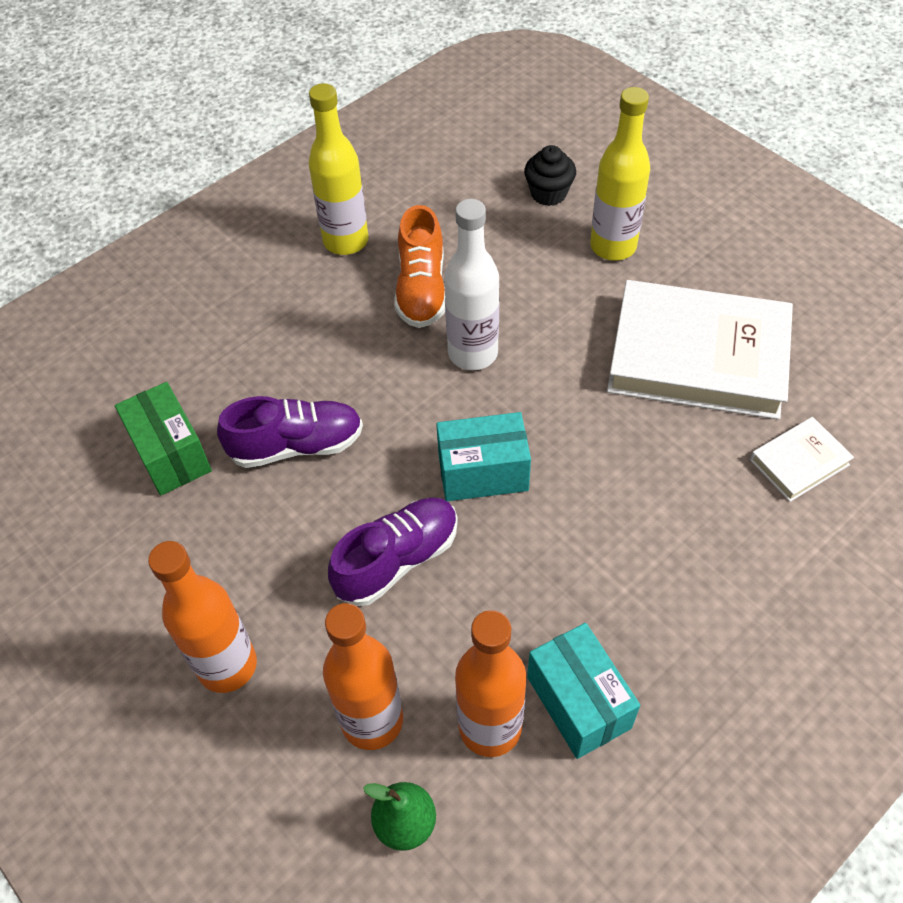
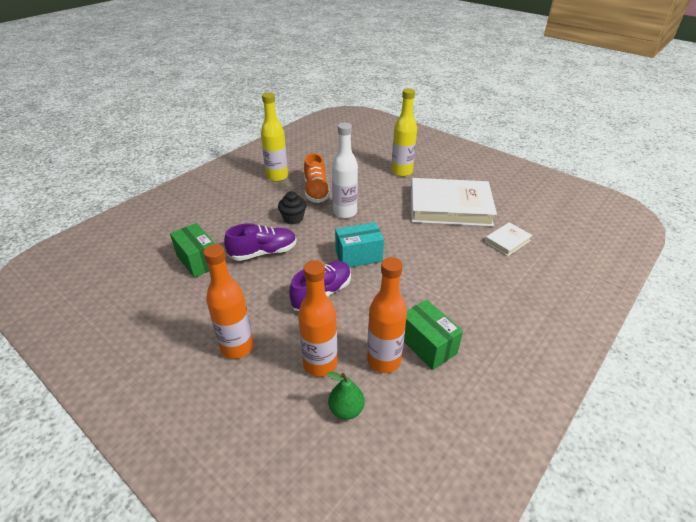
camera: 10 degrees left, 15 degrees down
black cupcake [524,145,576,206] -> black cupcake moved to [278,191,306,224]
turquoise box [527,623,640,759] -> green box [404,300,463,370]

